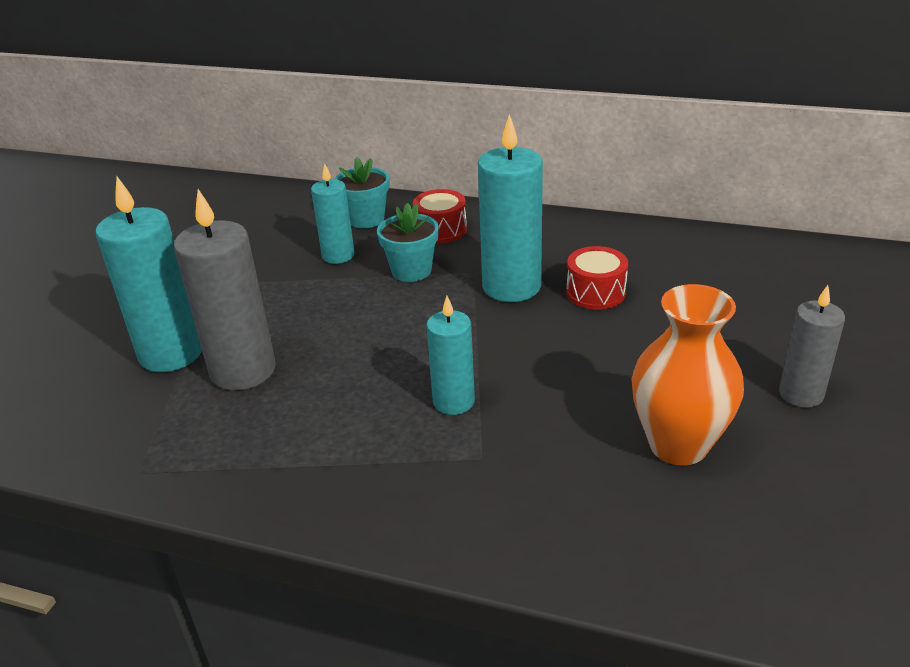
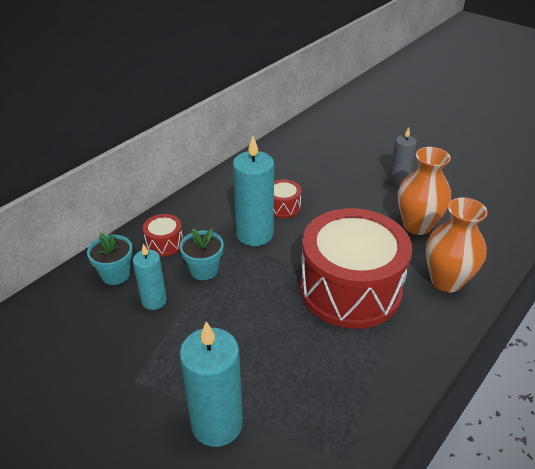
camera: 70 degrees left, 5 degrees up
grey candle [174,189,276,390] -> none
turquoise candle [426,296,475,415] -> red drum [300,208,412,329]
none -> orange vase [426,197,488,292]

